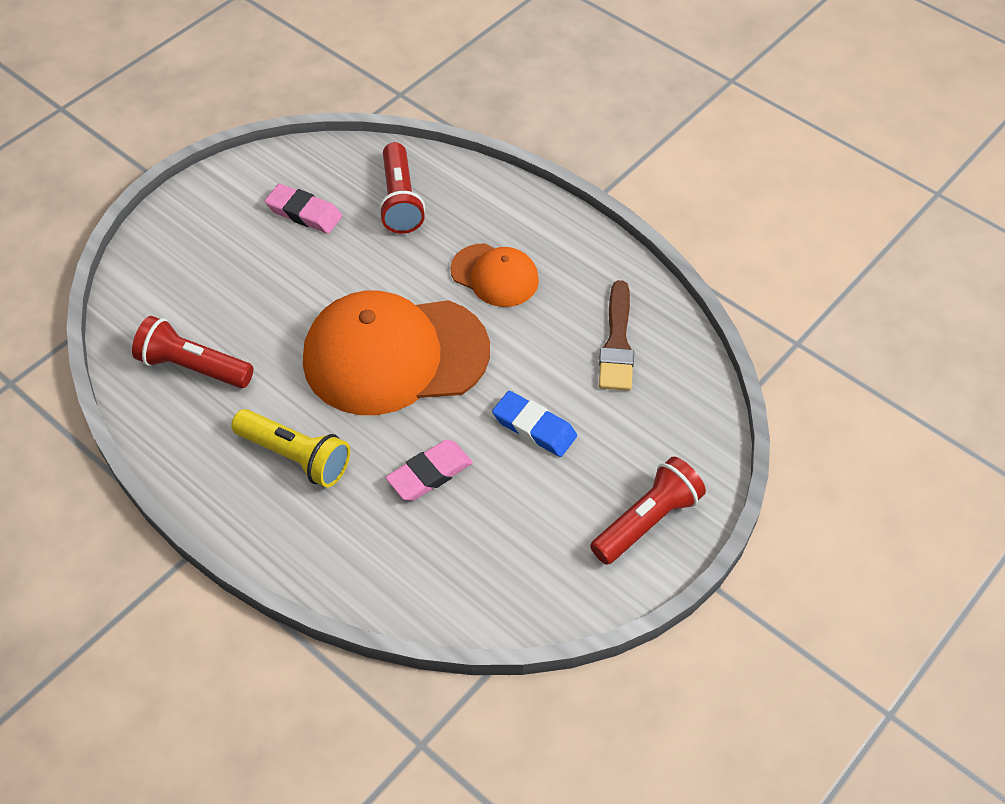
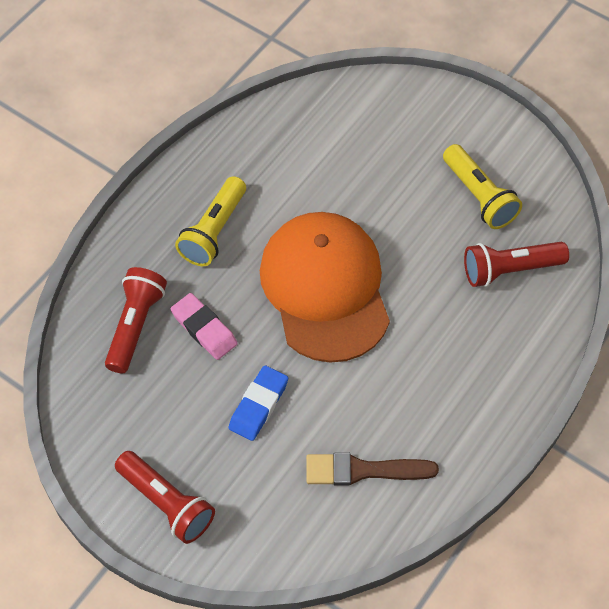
camera: 85 degrees right, 5 degrees up
red flashlight [132,316,254,388] -> red flashlight moved to [105,267,167,373]
pink eraser [265,184,342,234] -> yellow flashlight [443,144,522,229]
orange cap [450,243,539,307] -> none

